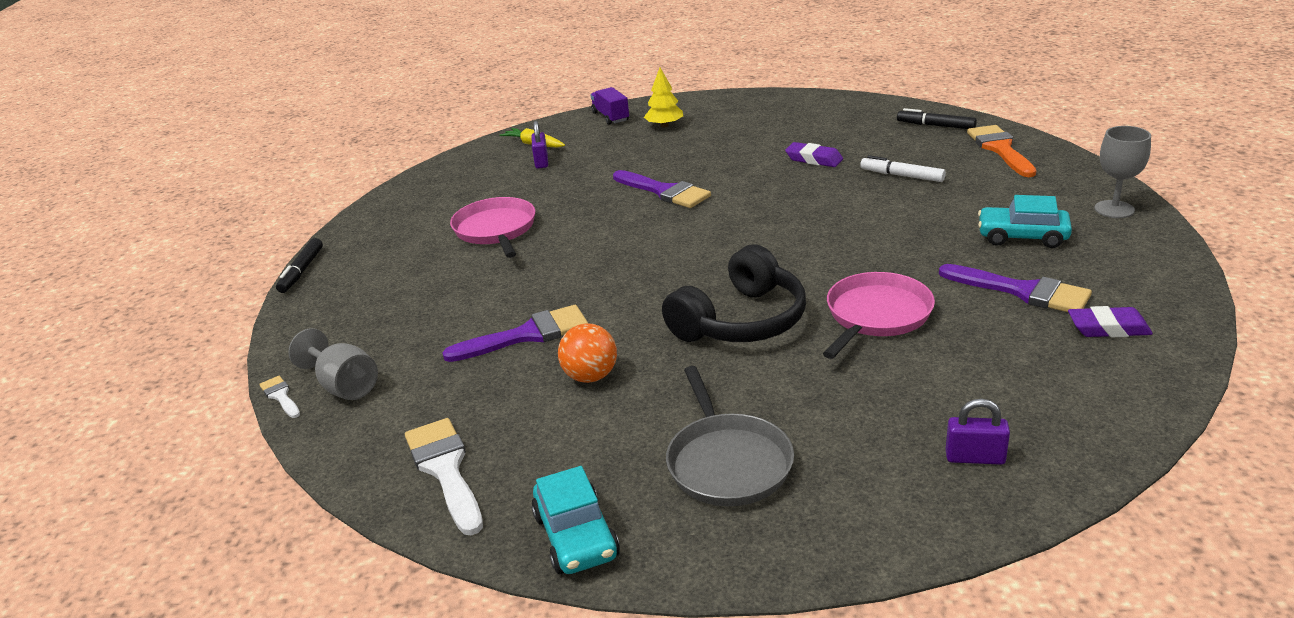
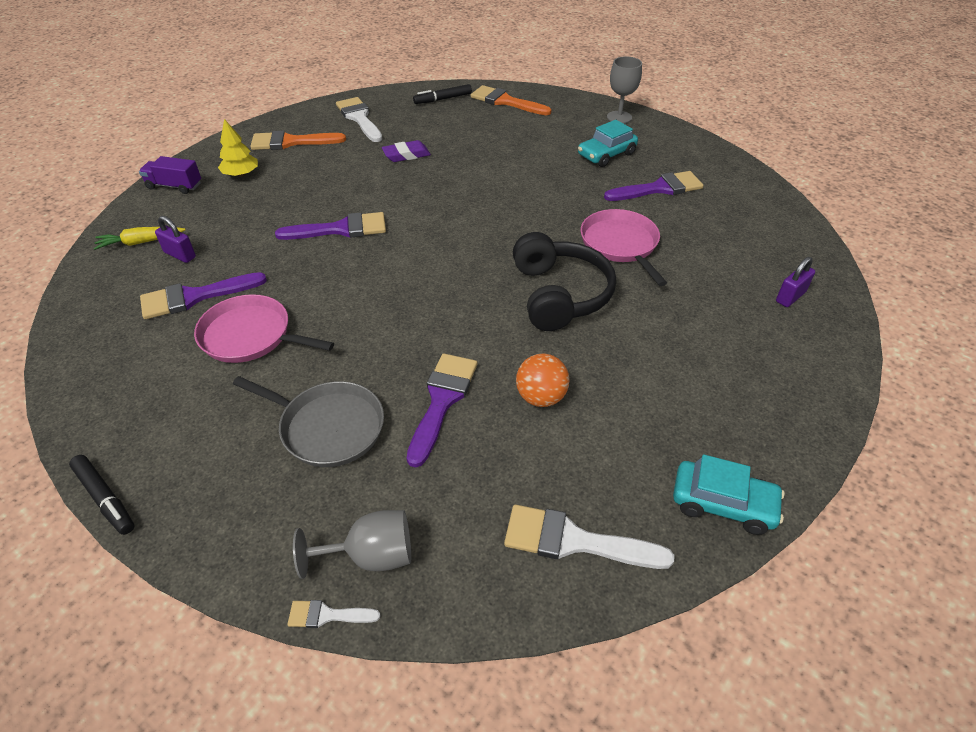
camera: 55 degrees left, 15 degrees up
grey pan [666,366,794,506] -> grey pan moved to [233,376,384,467]
white marker [860,155,946,182] -> none
purple eraser [1068,306,1153,337] -> none
none -> purple brush [140,272,267,319]
none -> orange brush [250,131,346,150]
none -> white brush [336,97,382,142]

